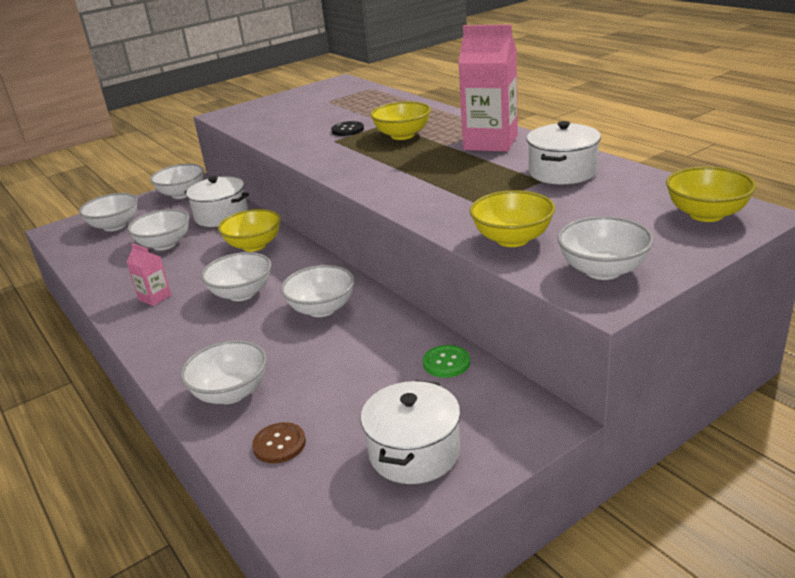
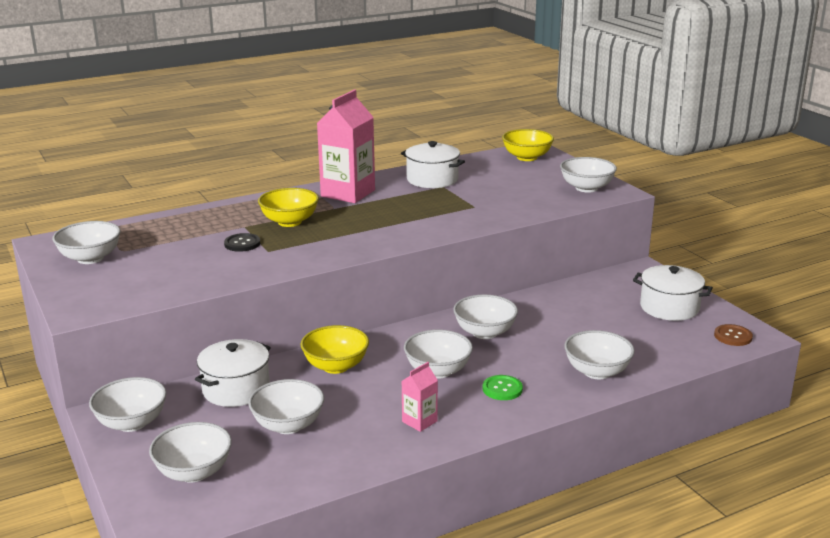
camera: 85 degrees left, 5 degrees down
brown button [252,422,306,463] -> brown button moved to [714,324,753,346]
green button [423,345,470,378] -> green button moved to [483,375,523,400]
yellow bowl [470,190,555,247] -> none
none -> white bowl [52,221,120,264]

